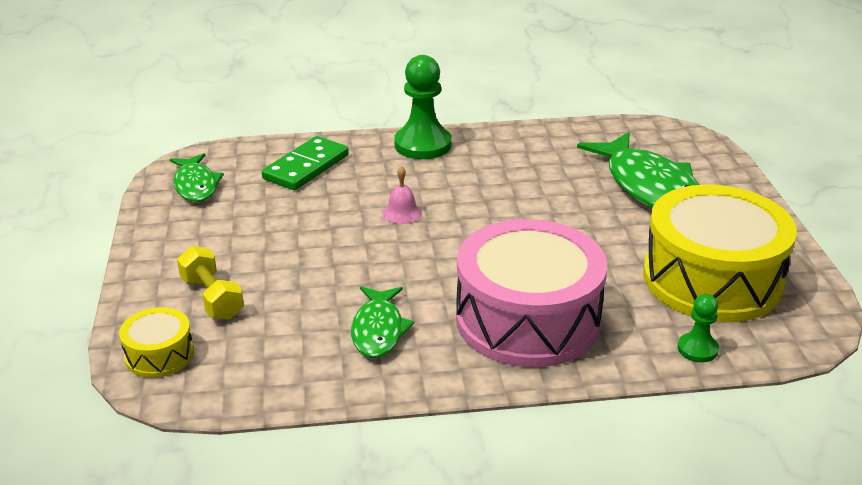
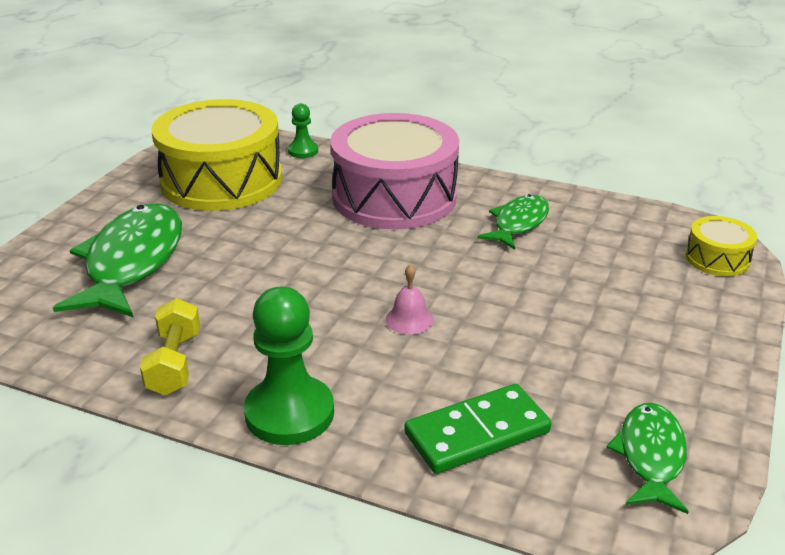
camera: 150 degrees left, 0 degrees up
yellow dumbbell [177,246,244,320] -> yellow dumbbell moved to [140,298,200,395]

